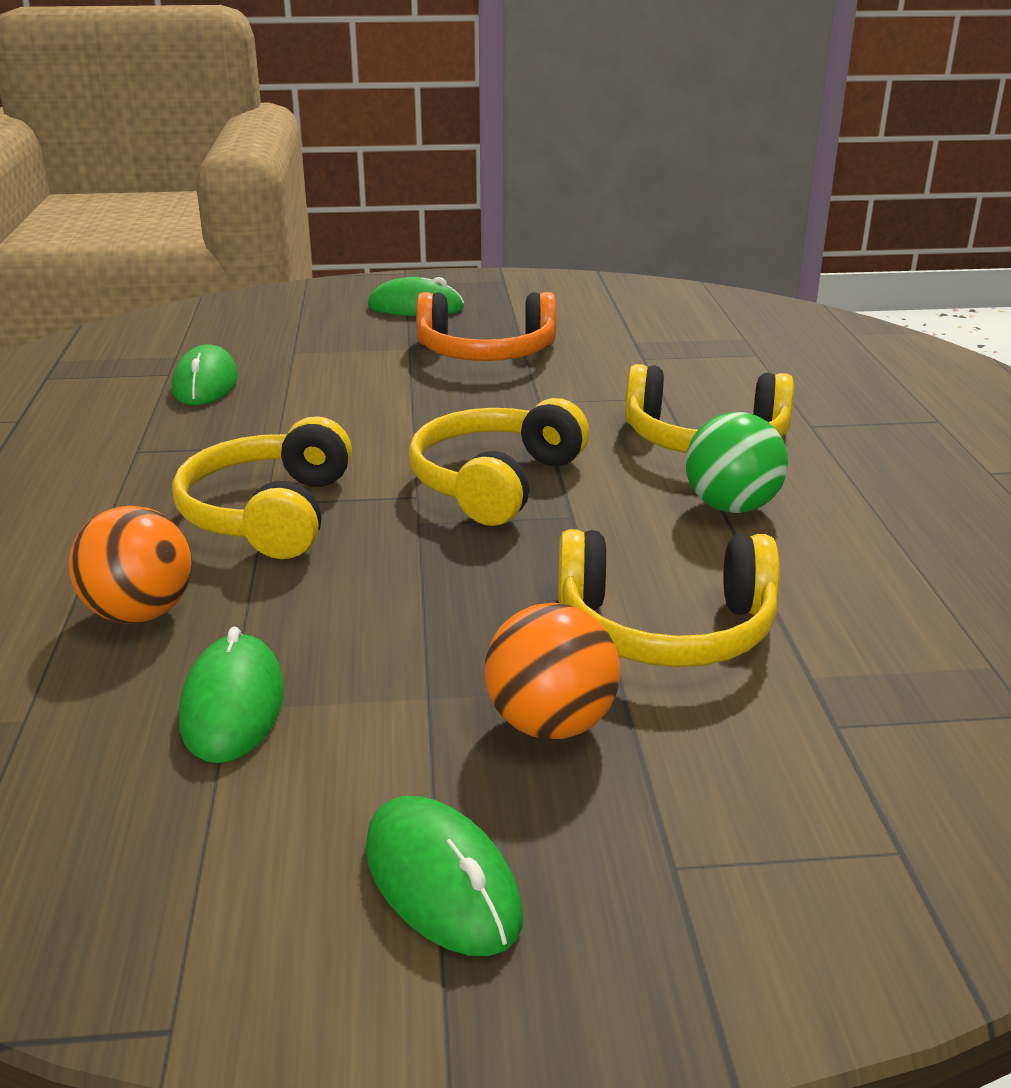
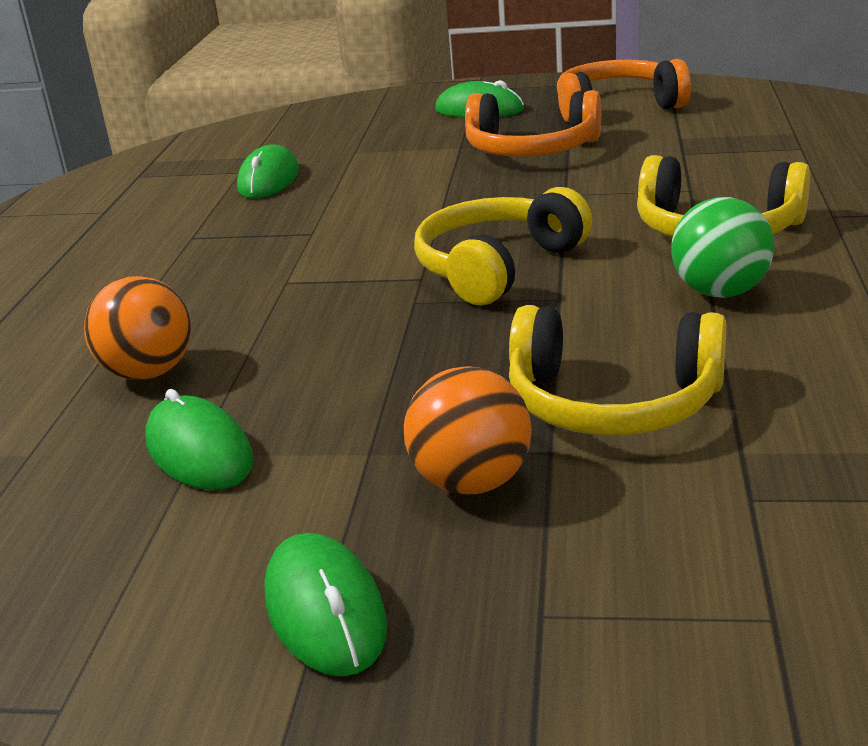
camera: 15 degrees right, 0 degrees up
yellow headphones [172,416,352,559] -> none
green mouse [179,627,284,763] -> green mouse turned 45 degrees counterclockwise [145,389,254,490]
none -> orange headphones [557,59,691,122]

